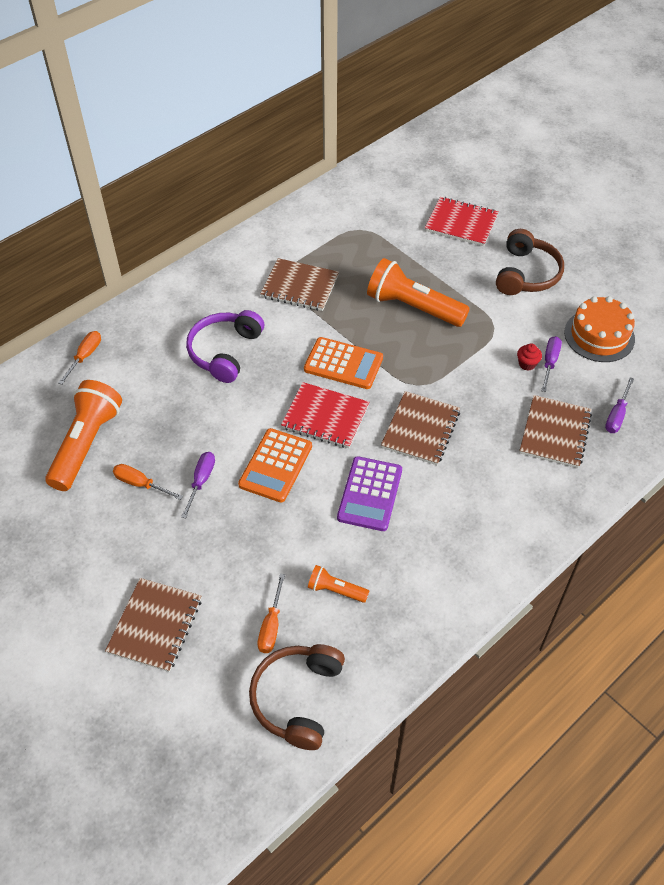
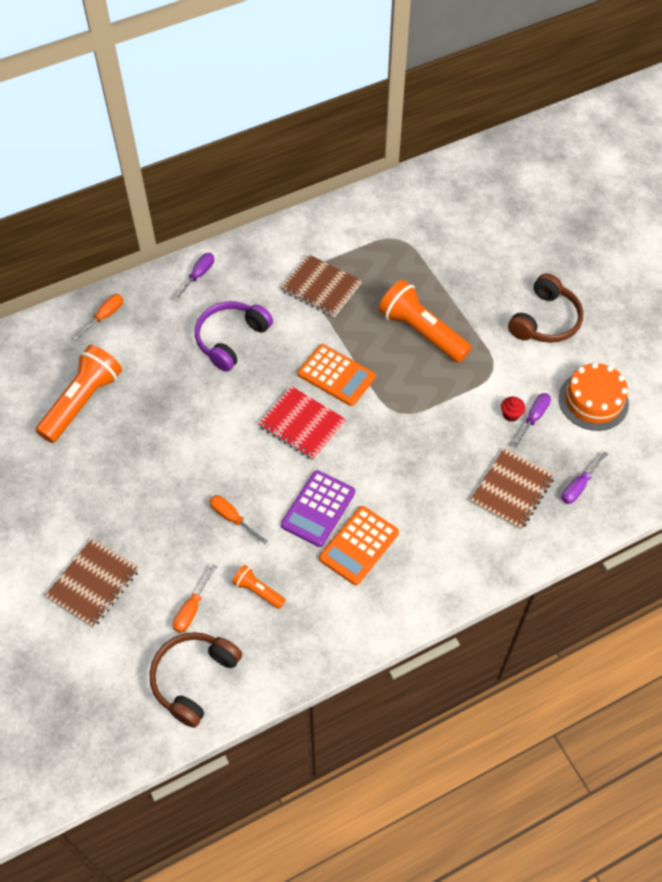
camera: 15 degrees right, 5 degrees up
orange screwdriver [113,464,183,500] -> orange screwdriver moved to [210,495,268,544]
purple screwdriver [181,452,215,518] -> purple screwdriver moved to [173,253,214,300]
orange calculator [238,428,312,502] -> orange calculator moved to [319,506,399,585]
brown notebook [381,391,460,465] -> none
red notebook [425,197,499,246] -> none

